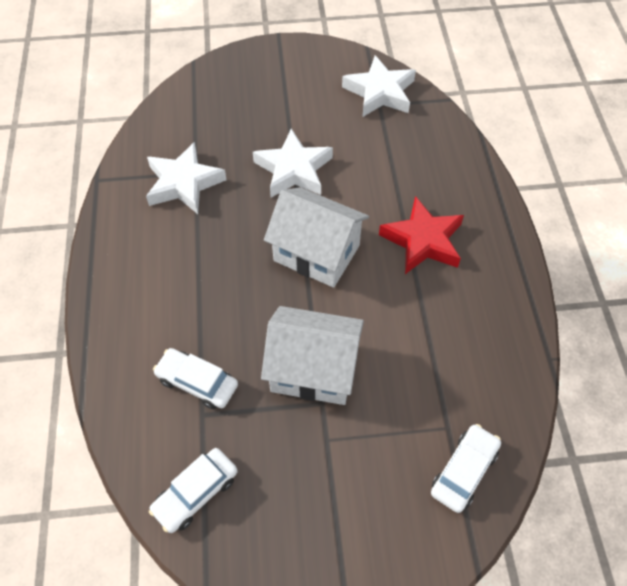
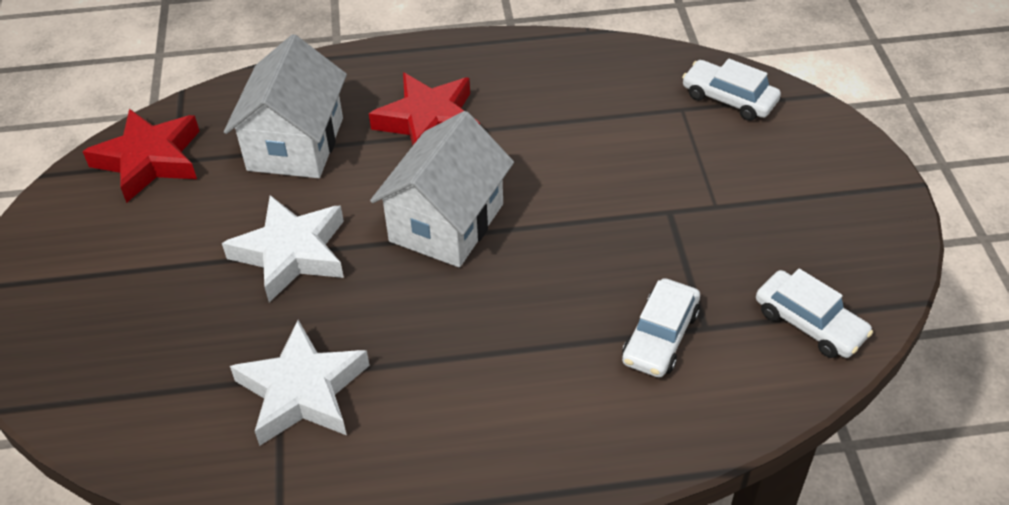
camera: 90 degrees left, 10 degrees down
white house [261,306,364,405] -> white house moved to [224,34,347,178]
white star [342,55,416,117] -> red star [83,109,200,203]

